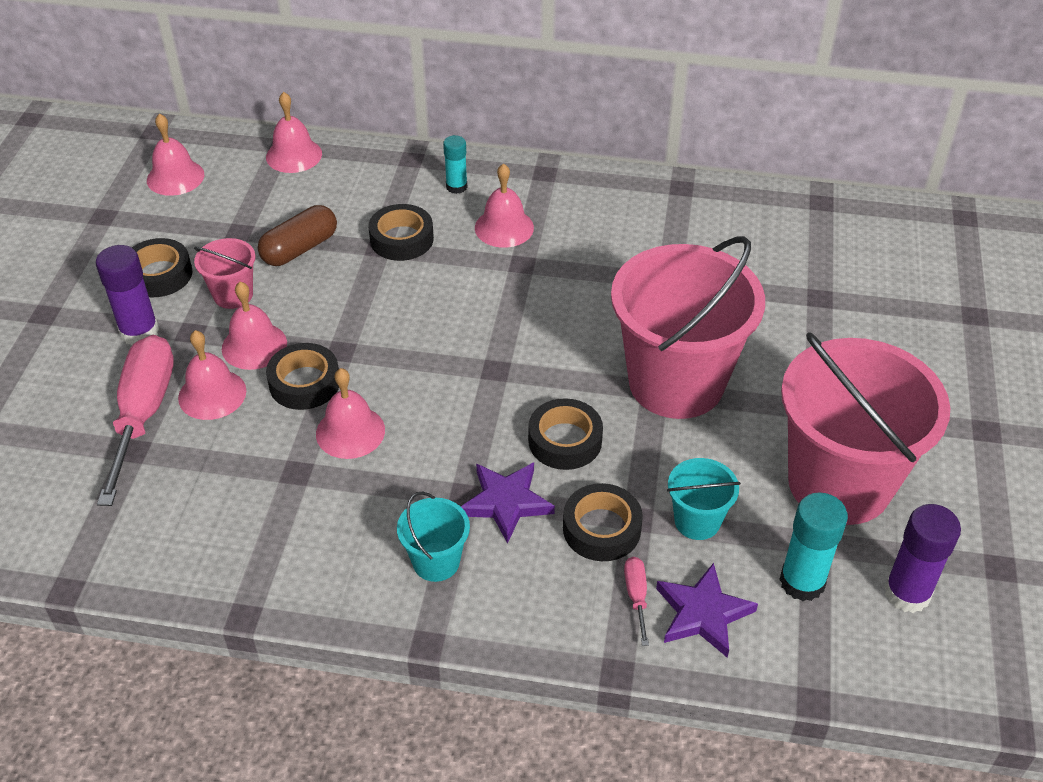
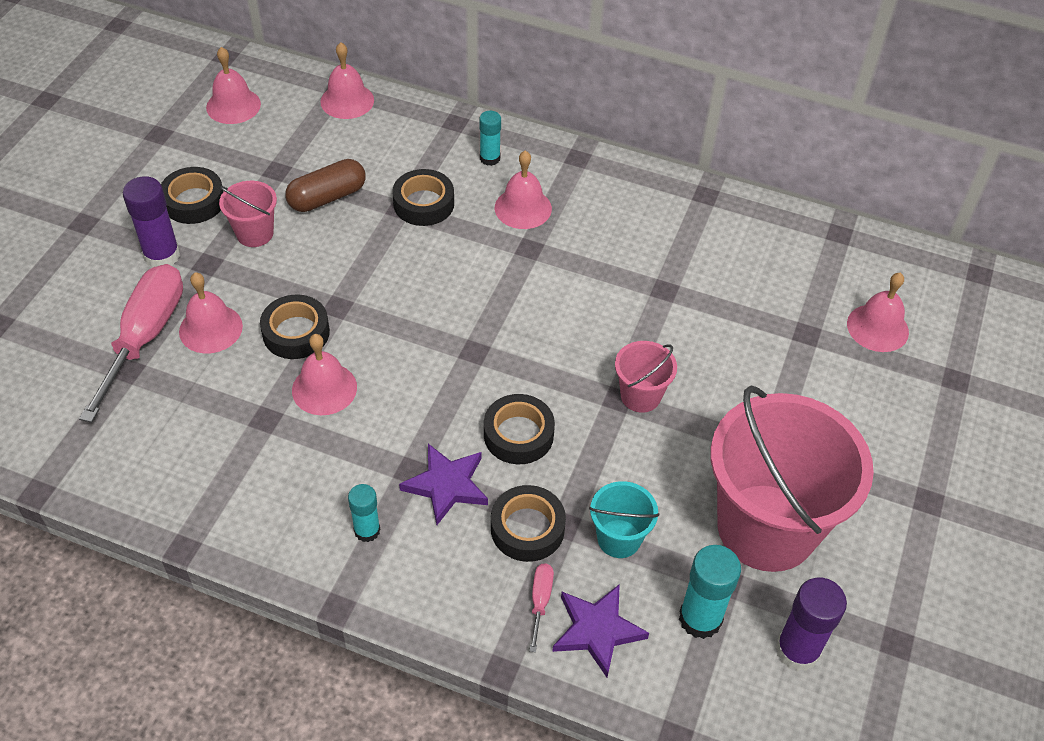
camera: 10 degrees right, 5 degrees up
pink bell [222,282,287,370] -> pink bell moved to [847,273,909,352]
turquoise bucket [397,492,470,582] -> turquoise glue stick [348,484,380,542]
pink bucket [611,236,765,419] -> pink bucket [615,341,677,413], size x0.44

